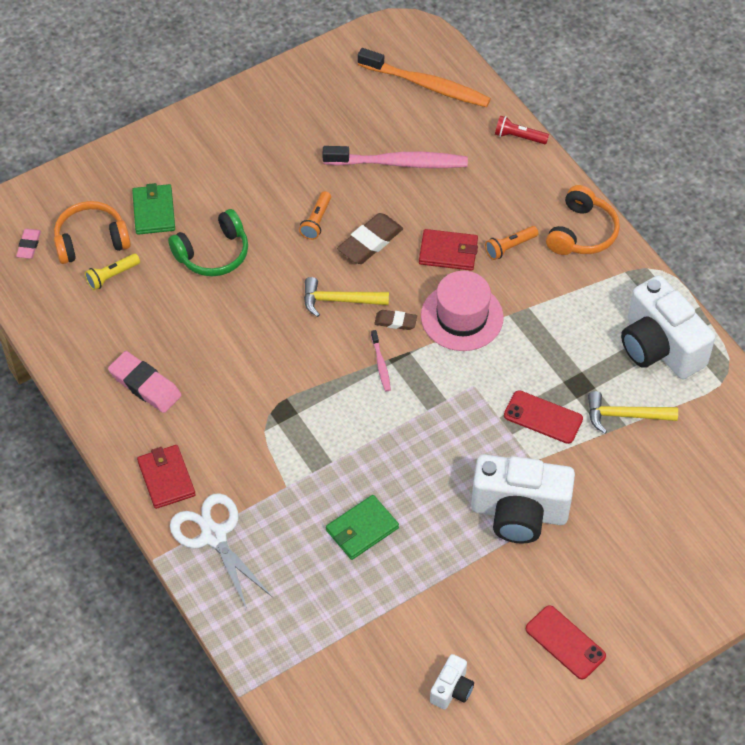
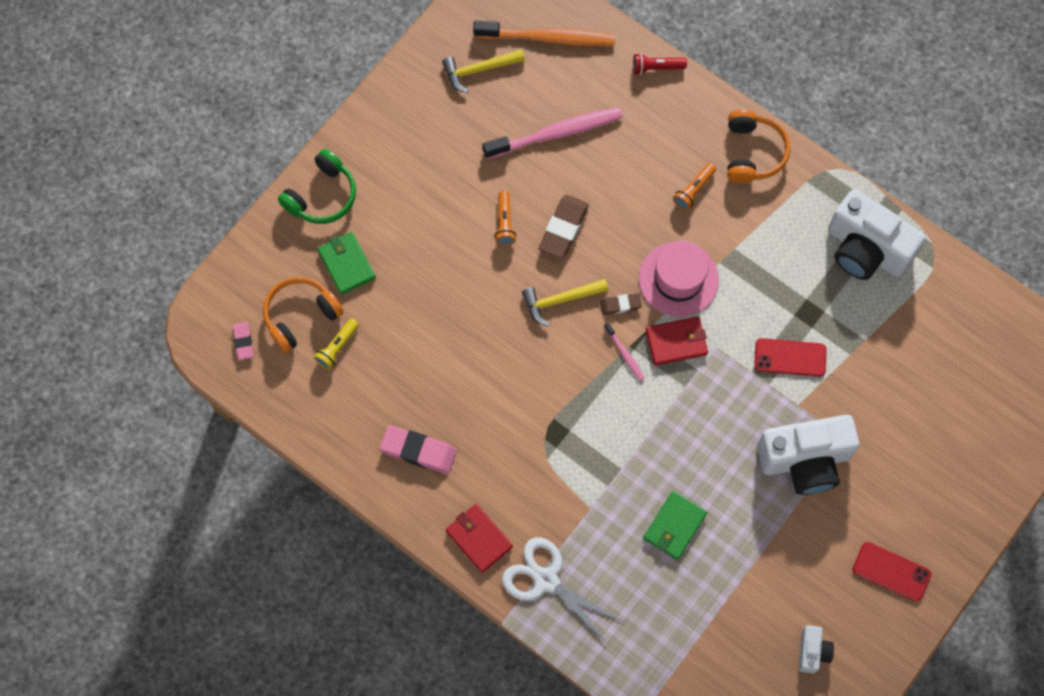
camera: 20 degrees left, 15 degrees up
green headphones [168,209,248,277] -> green headphones moved to [278,149,356,224]
red wallet [419,229,478,271] -> red wallet moved to [646,317,708,365]
yellow hammer [588,391,678,434] -> yellow hammer moved to [442,49,525,93]

